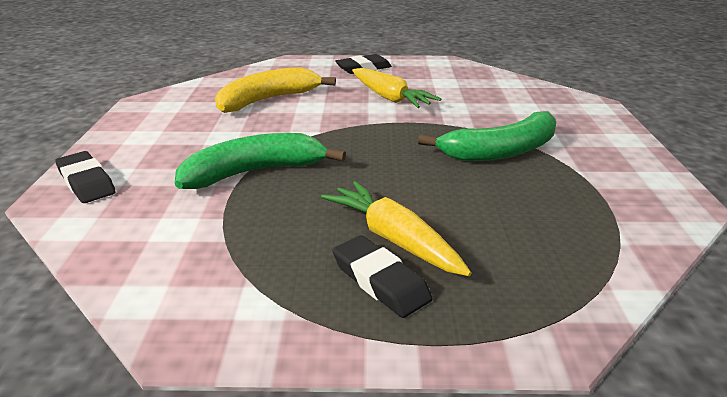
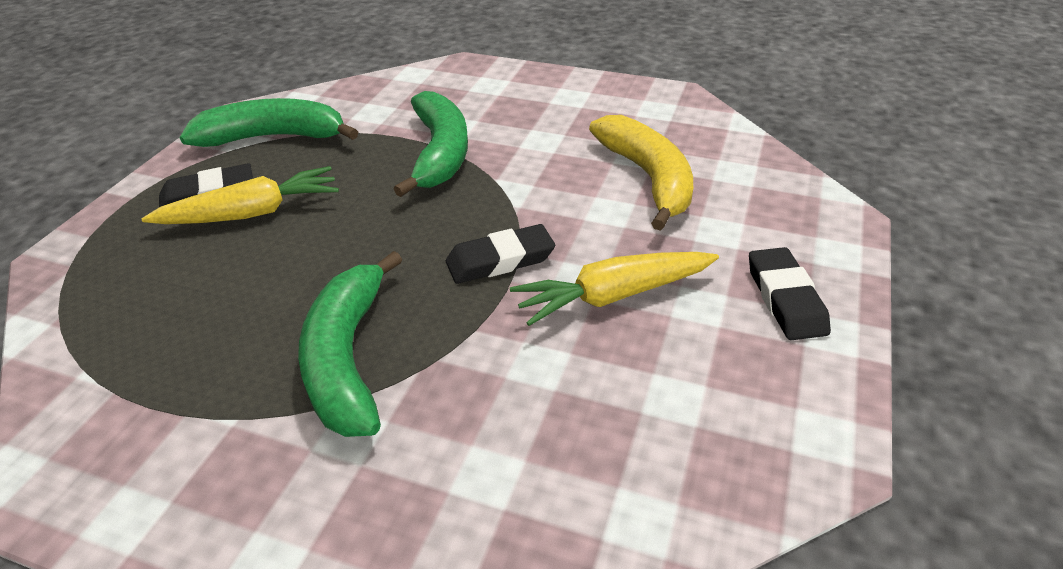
camera: 110 degrees right, 10 degrees up
black eraser [55,151,116,203] -> black eraser moved to [446,224,555,284]
none -> green banana [179,98,358,147]

